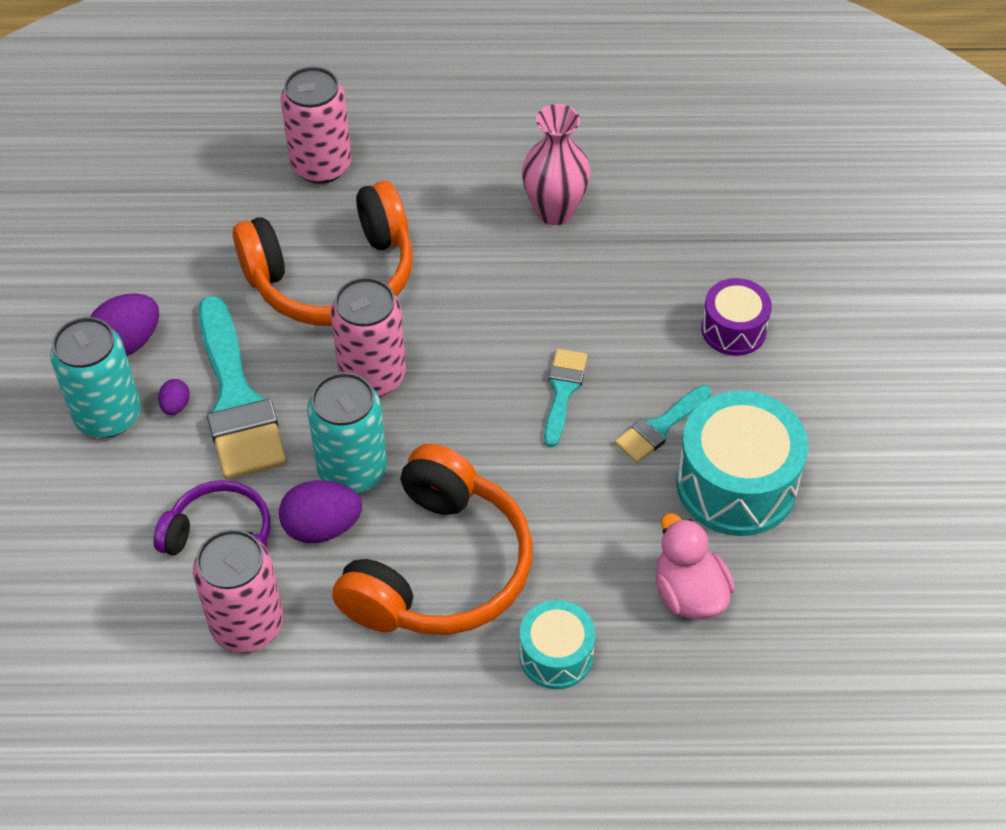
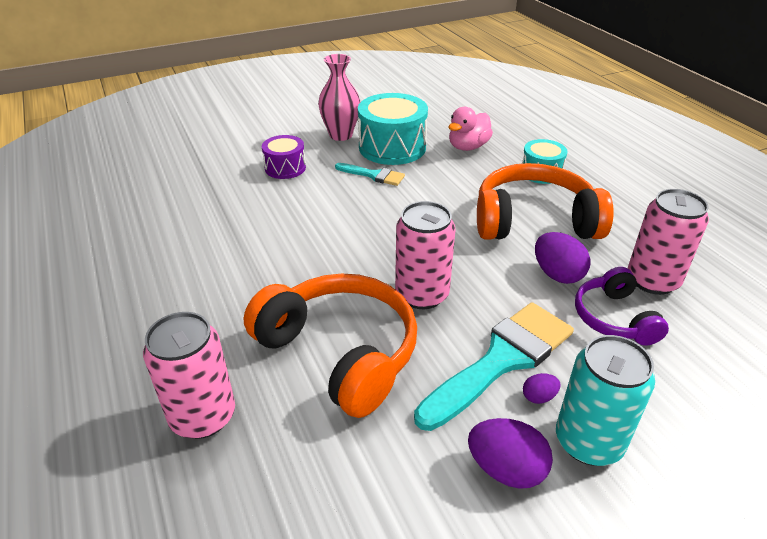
camera: 115 degrees left, 15 degrees down
turquoise can [307,372,387,493] -> none
pink vase [522,104,590,225] -> pink vase moved to [318,54,360,141]
turquoise brush [544,349,587,447] -> none

